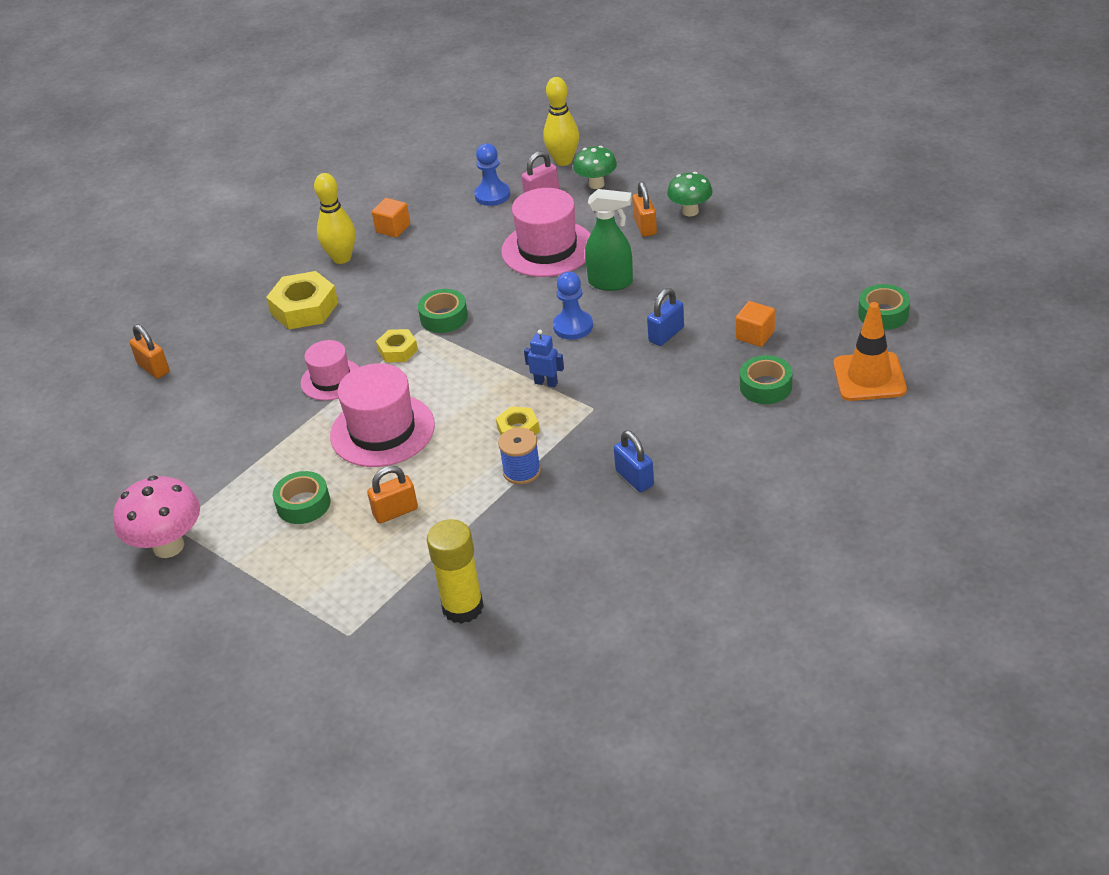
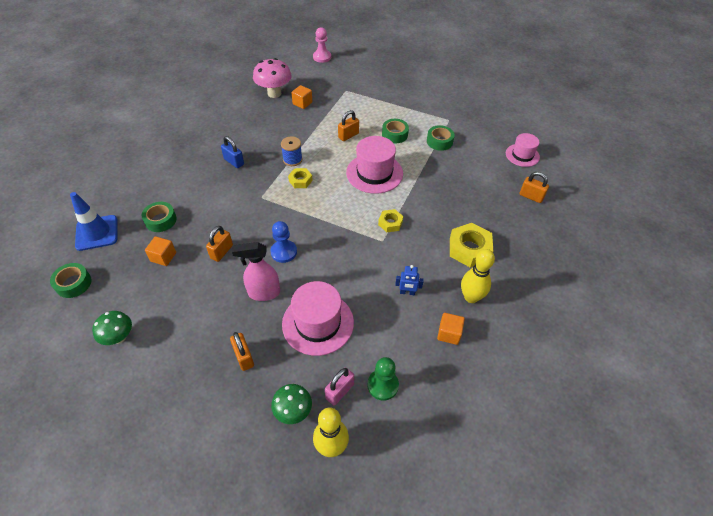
camera: 160 degrees right, 10 degrees up
pink mushroom [113,476,200,558] -> pink mushroom moved to [253,58,292,98]
pink hat [301,340,359,400] -> pink hat moved to [506,133,540,167]
green tape [418,289,468,333] -> green tape moved to [427,125,455,151]
yellow glue stick [427,519,484,624] -> orange cube [291,85,313,109]
blue pawn [474,143,510,206] -> green pawn [367,357,399,401]
blue robot [524,330,564,387] -> blue robot moved to [395,265,424,295]
green spray bottle [585,189,633,291] -> pink spray bottle [232,242,280,301]
blue padlock [647,288,684,346] -> orange padlock [206,226,233,262]
green mushroom [667,172,713,217] -> green mushroom moved to [92,311,132,345]
orange traffic cone [833,302,907,401] -> blue traffic cone [70,192,117,251]
none -> pink pawn [313,27,331,63]

